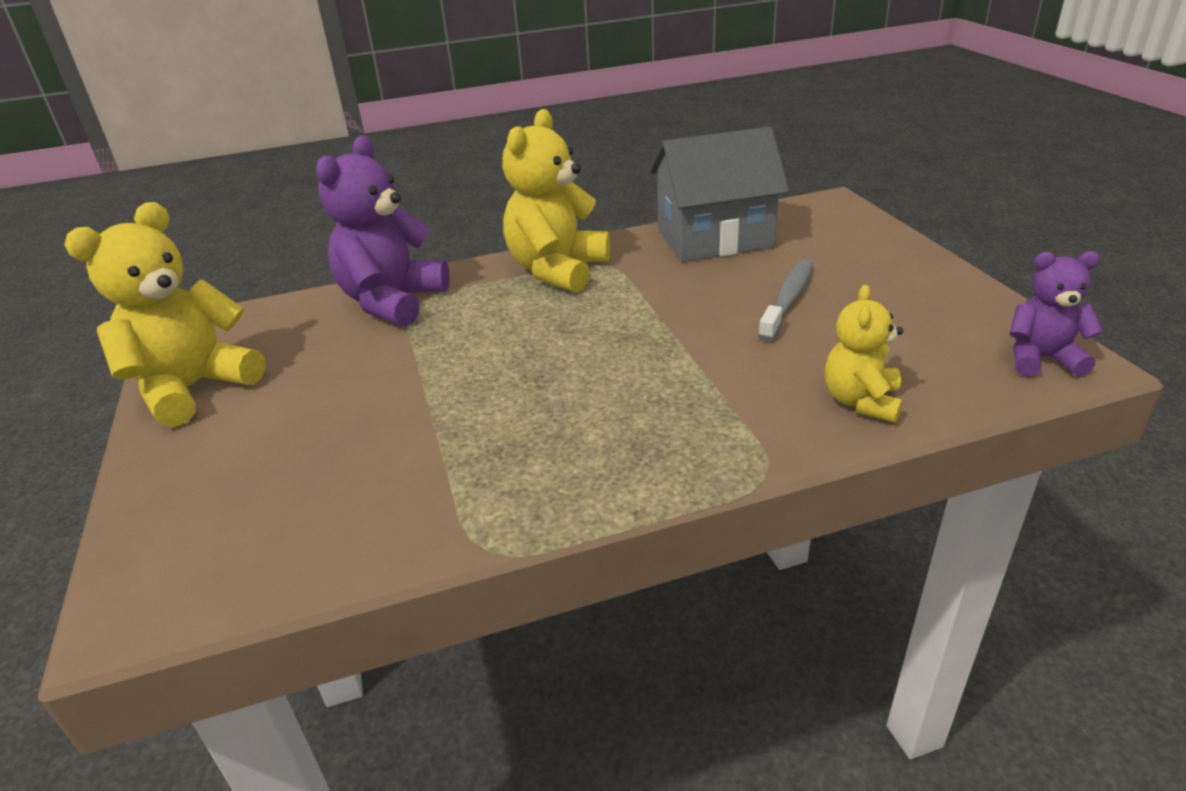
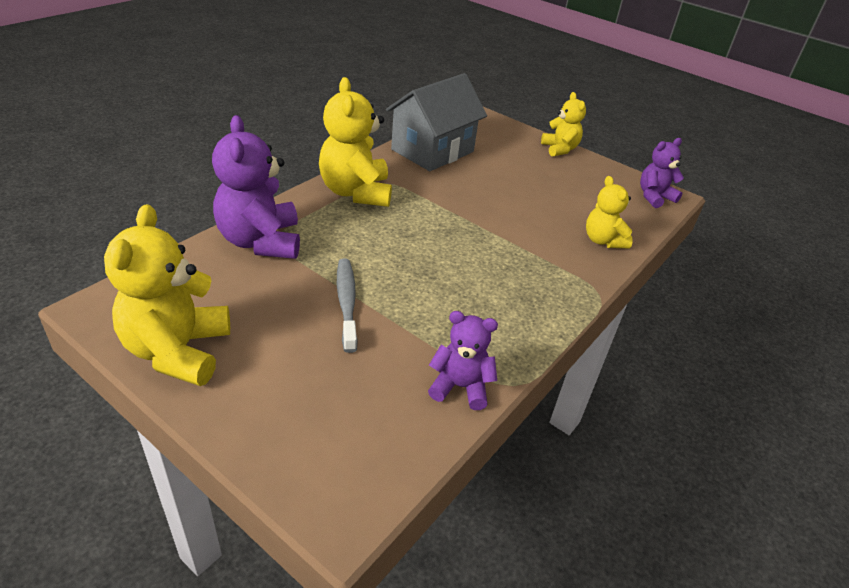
camera: 40 degrees left, 5 degrees up
grey toothbrush [758,259,813,342] -> grey toothbrush moved to [337,259,358,353]
none -> purple teddy bear [428,311,498,410]
none -> yellow teddy bear [541,92,586,157]

